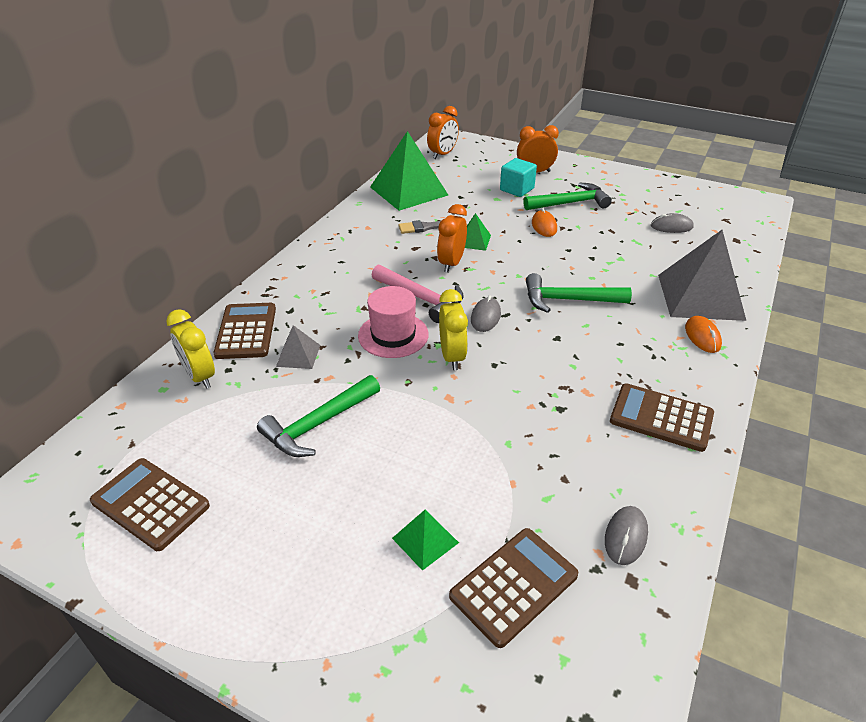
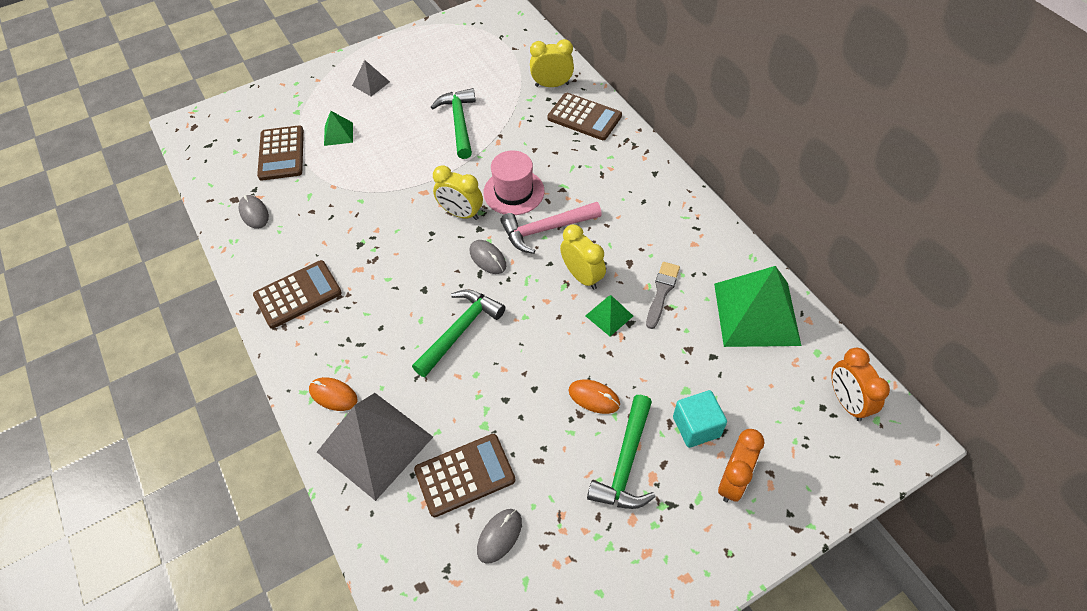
camera: 125 degrees right, 15 degrees up
brown calculator [90,458,210,551] -> brown calculator moved to [414,434,515,517]
grey pyramid [276,325,320,369] -> grey pyramid moved to [352,60,390,96]
orange clock [437,204,467,273] -> yellow clock [560,224,606,290]

